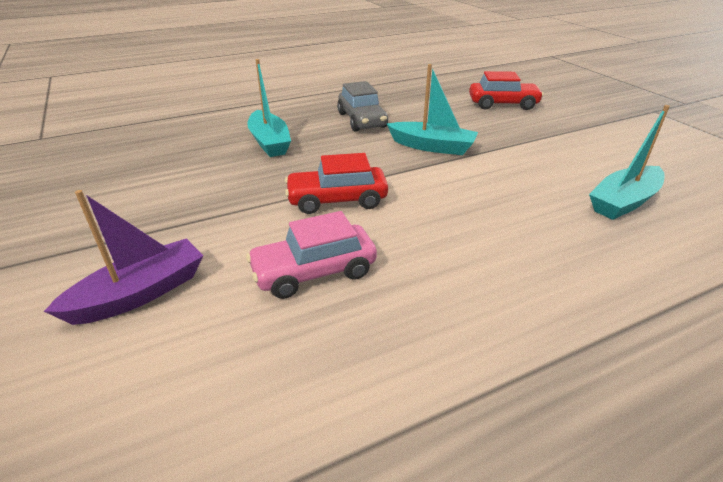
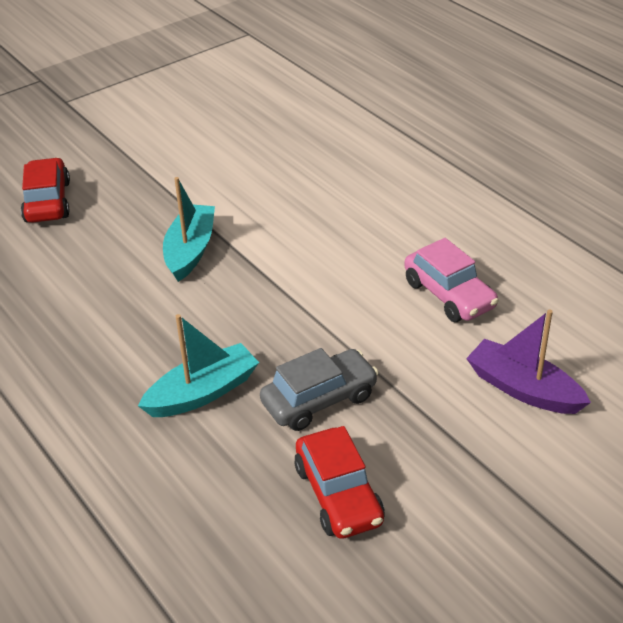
camera: 100 degrees left, 5 degrees up
red car [285,153,388,214] -> red car moved to [294,426,385,539]
grey car [337,81,388,132] -> grey car moved to [260,348,379,431]
turquoise boat [589,105,670,220] -> none

